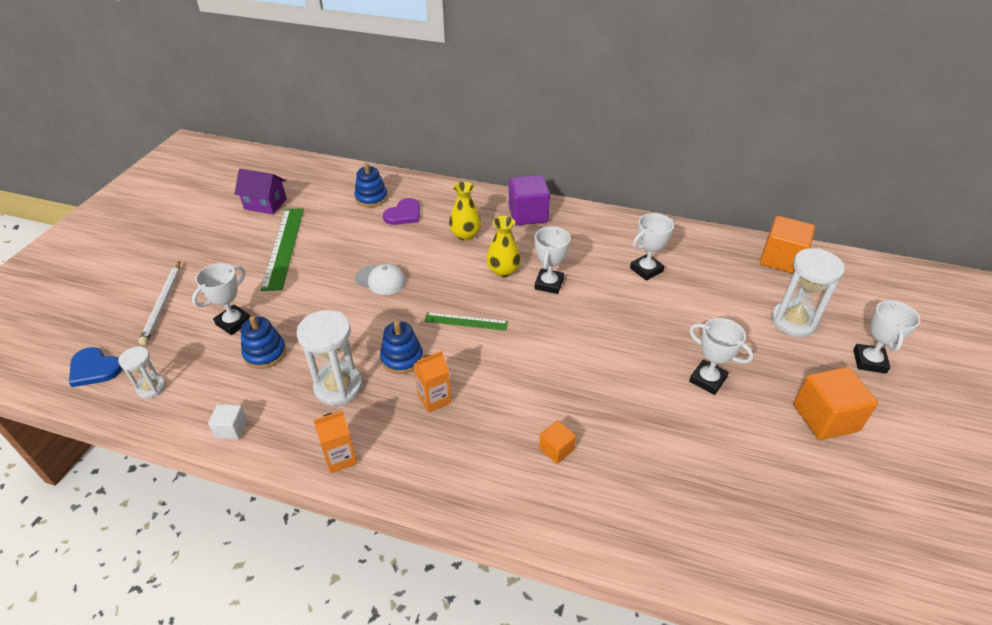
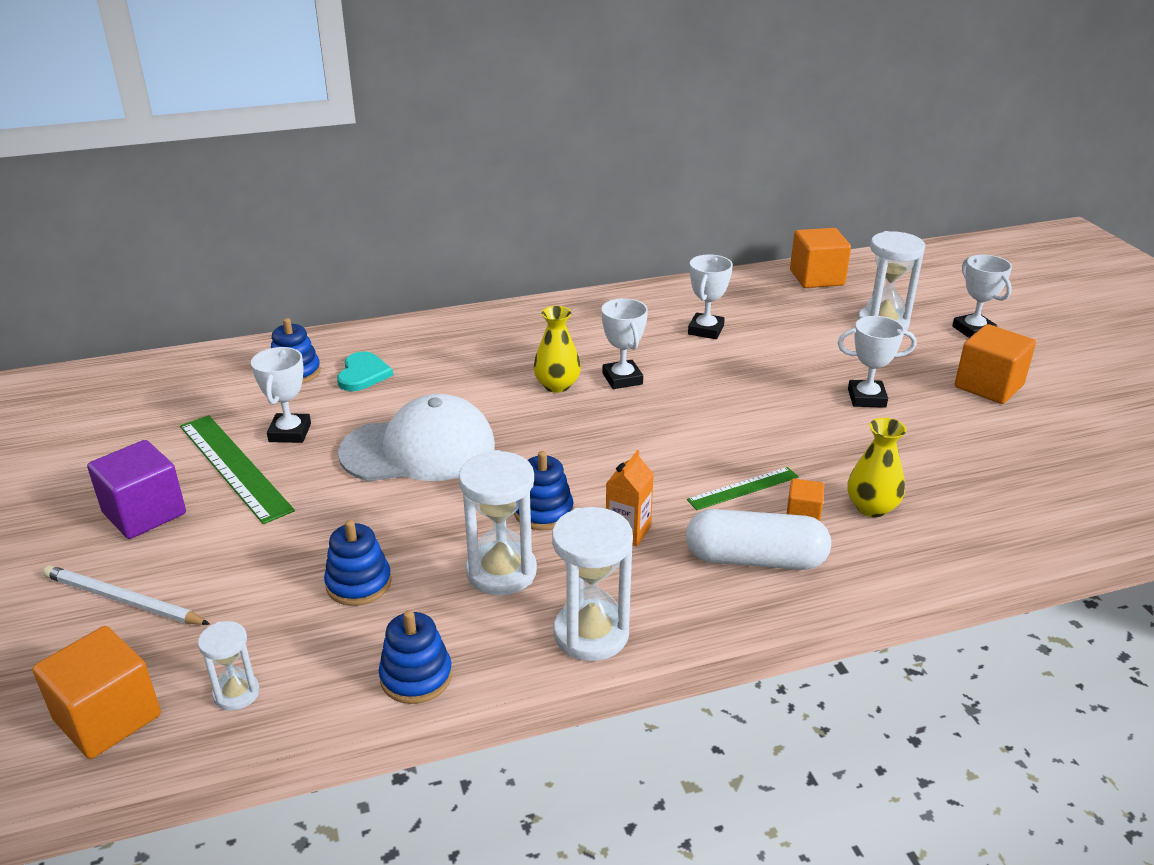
camera: 35 degrees left, 10 degrees down
blue heart [69,347,122,387] -> orange cube [32,626,161,759]
white pencil [139,261,180,345] -> white pencil turned 150 degrees clockwise [43,565,210,625]
white trophy [192,263,250,335] -> white trophy moved to [251,347,311,443]
white cube [208,404,247,440] -> blue stacking toy [379,610,452,704]
purple house [234,169,287,214] -> none
orange carton [313,410,357,473] -> white hourglass [552,507,633,661]
white cap [355,264,406,295] -> white cap [338,394,495,481], size x1.99
purple heart [383,198,420,225] -> turquoise heart [337,351,393,391]
green ruler [424,312,508,331] -> green ruler moved to [687,467,799,510]
yellow vase [449,182,481,241] -> yellow vase moved to [847,418,907,517]
purple cube [509,175,550,225] -> purple cube moved to [87,440,186,539]
none -> white capsule [686,509,831,570]

